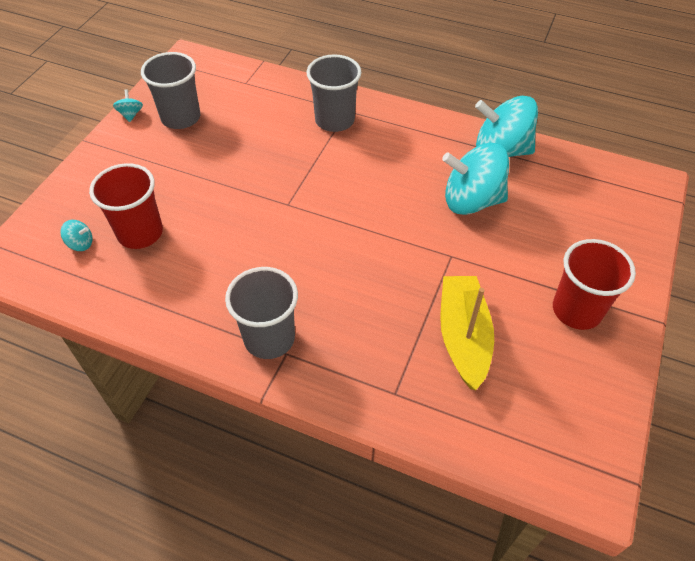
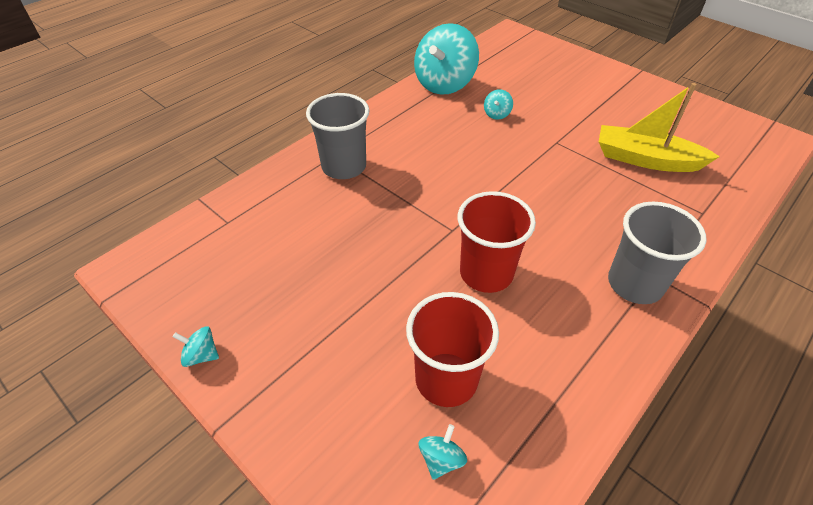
camera: 70 degrees left, 5 degrees down
grey cup [141,52,200,129] -> none
turquoise spinning top [442,143,509,215] -> turquoise spinning top [484,89,513,120], size x0.41
red cup [553,239,636,330] -> red cup moved to [458,191,536,293]

